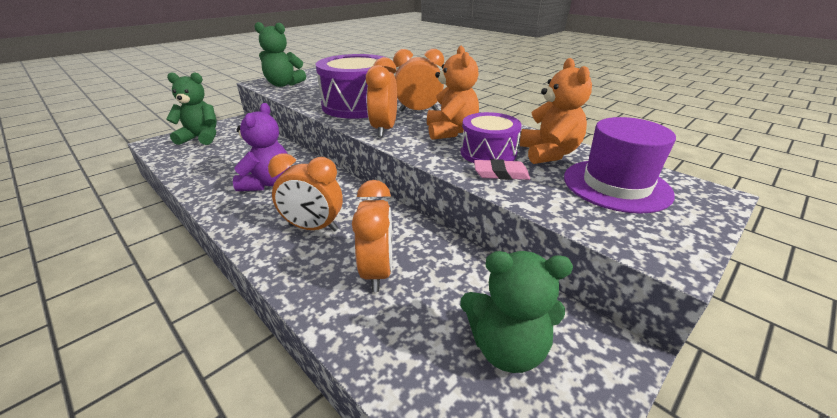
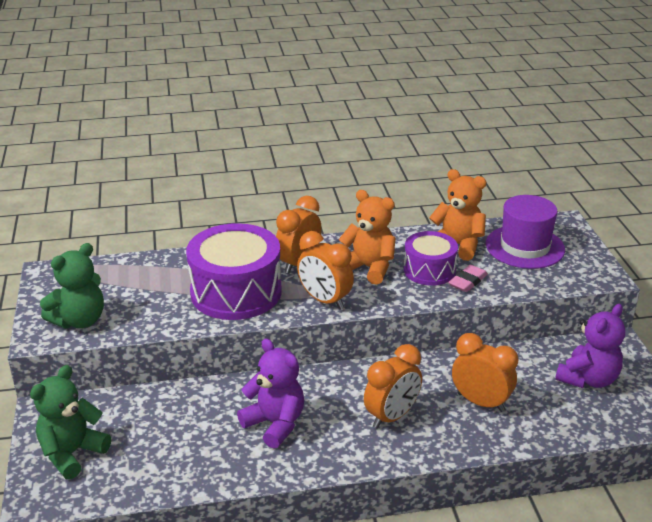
camera: 55 degrees left, 0 degrees up
green teddy bear [460,251,573,373] -> purple teddy bear [555,304,625,388]

